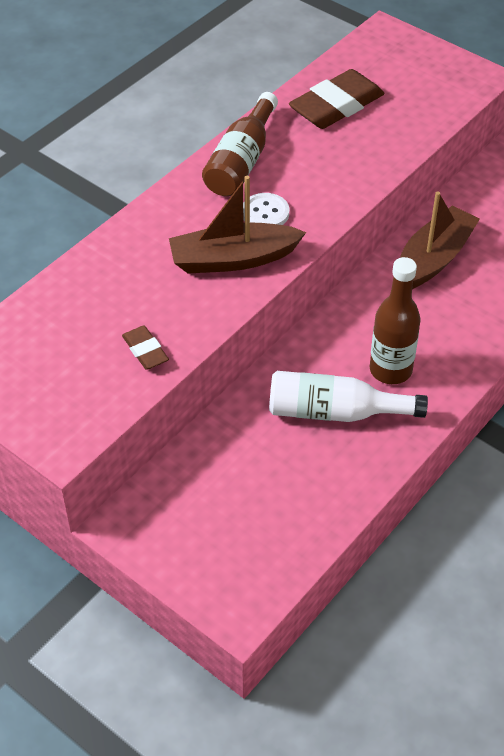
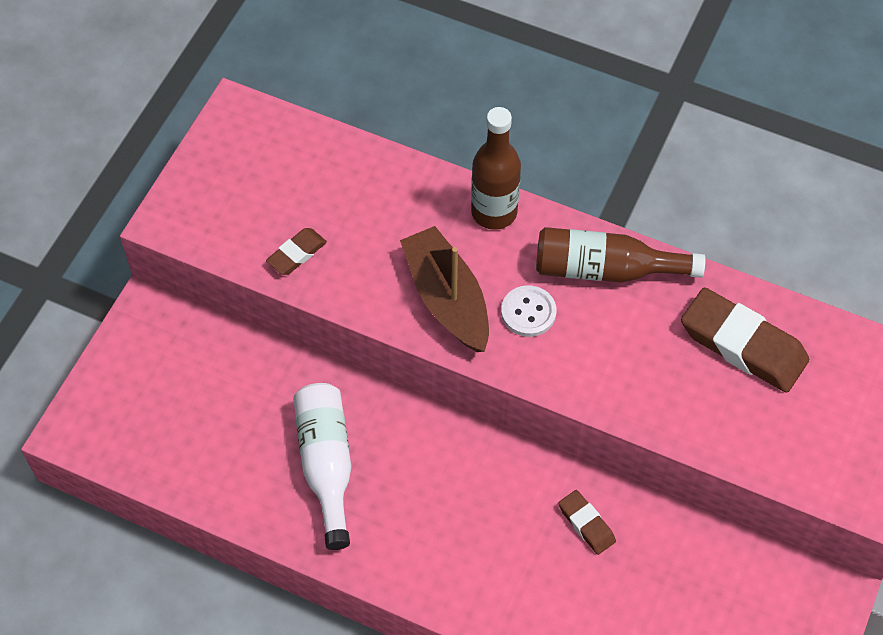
camera: 75 degrees right, 10 degrees up
brown bottle [370,257,421,384] -> brown bottle moved to [471,107,521,230]
brown boat [400,191,480,289] -> brown eraser [558,490,616,555]

